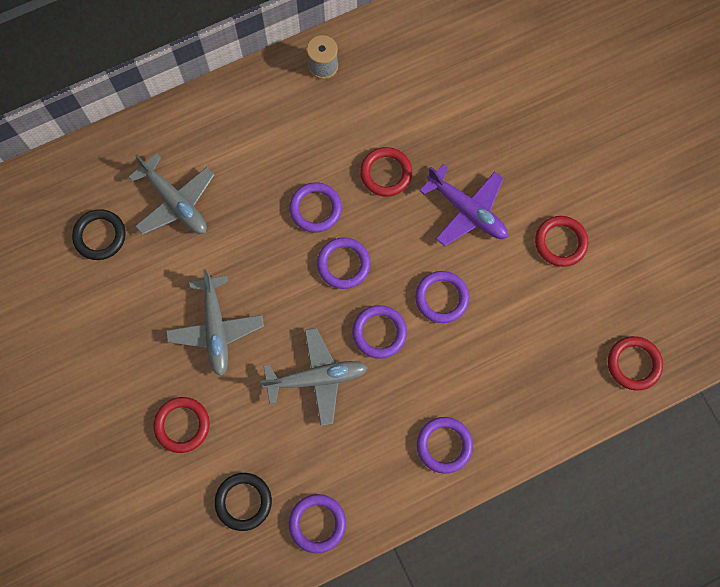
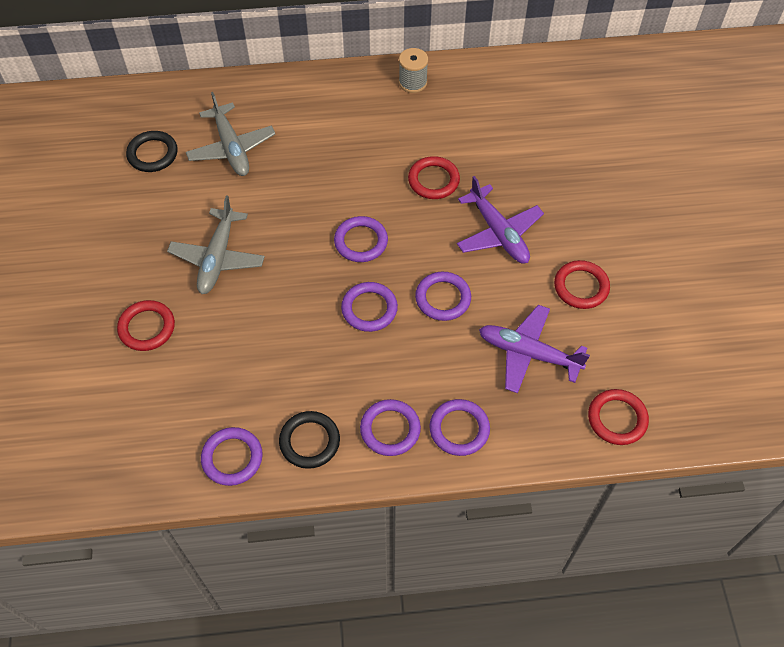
camera: 20 degrees right, 15 degrees down
black ring [215,473,272,531] -> black ring moved to [279,411,340,469]
grey plane [260,328,368,426] -> none
purple ring [289,182,342,233] -> purple ring moved to [429,399,490,456]
none -> purple plane [479,305,590,393]

